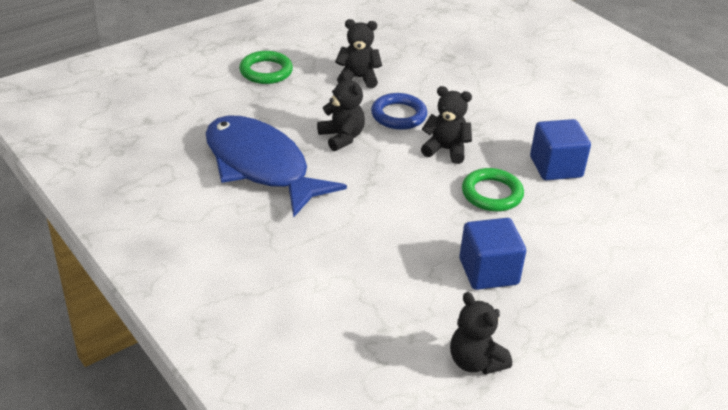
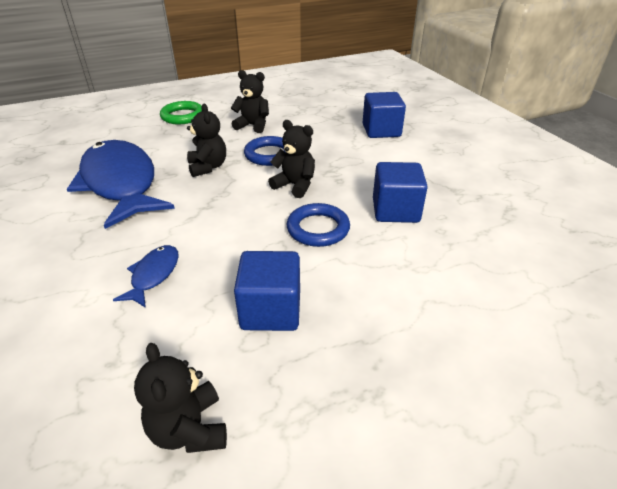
camera: 15 degrees right, 0 degrees up
green ring [462,168,524,212] -> blue ring [287,203,350,247]
none -> blue fish [113,245,179,308]
none -> blue cube [363,92,406,138]

